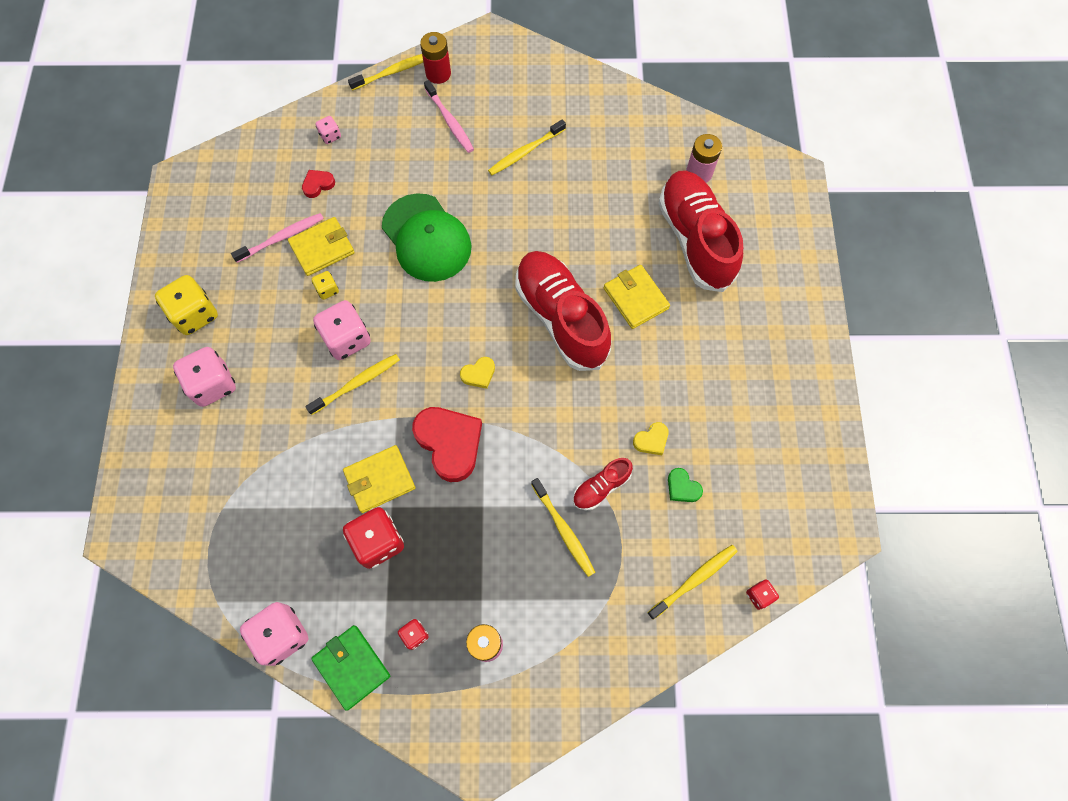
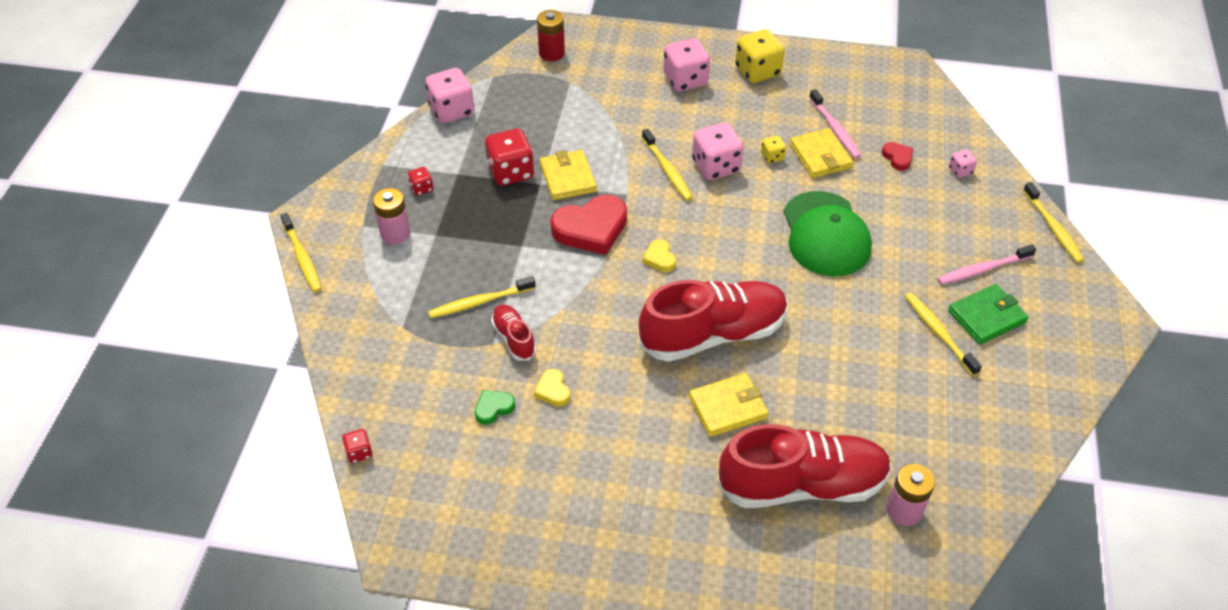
camera: 100 degrees right, 20 degrees down
green wallet [311,625,390,711] -> green wallet moved to [948,284,1029,345]
green cap [382,193,472,282] -> green cap turned 75 degrees counterclockwise [783,191,872,276]
red battery [420,32,451,84] -> red battery moved to [537,10,565,61]
yellow toothbrush [647,545,738,620] -> yellow toothbrush moved to [280,213,322,292]

